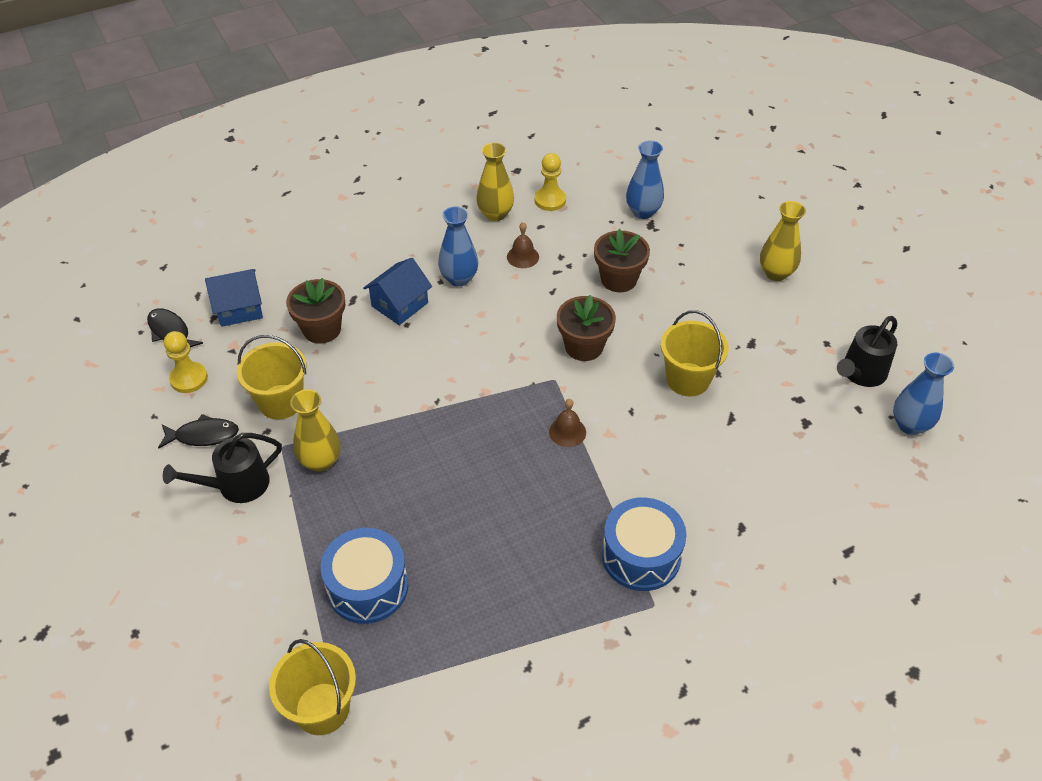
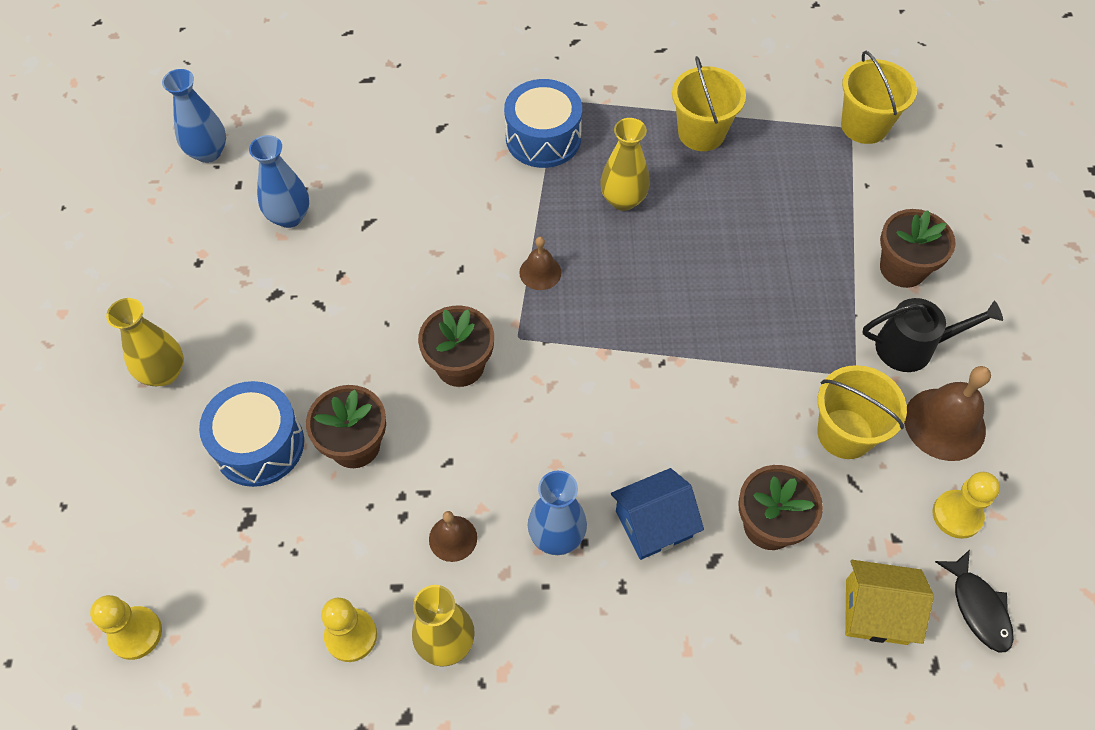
camera: 155 degrees left, 10 degrees up
black fish [158,414,239,449] -> brown bell [904,366,991,461]
blue house [205,269,263,327] -> yellow house [845,560,934,645]
yellow vase [290,389,341,472] -> yellow vase moved to [600,118,650,211]
blue drum [321,528,408,624] -> blue drum moved to [199,381,304,487]
blue vase [626,140,664,219] -> blue vase moved to [249,135,309,228]
yellow bucket [661,310,729,396] -> yellow bucket moved to [672,56,746,151]
black watering can [837,316,897,387] -> none
none -> yellow pawn [90,595,162,660]
none -> brown flower pot [880,209,956,288]

